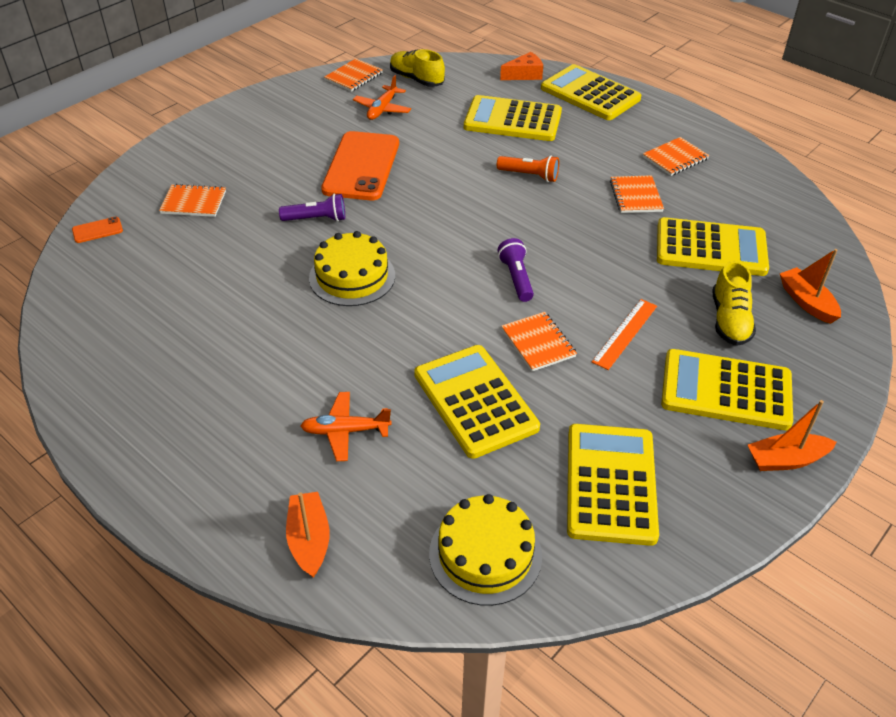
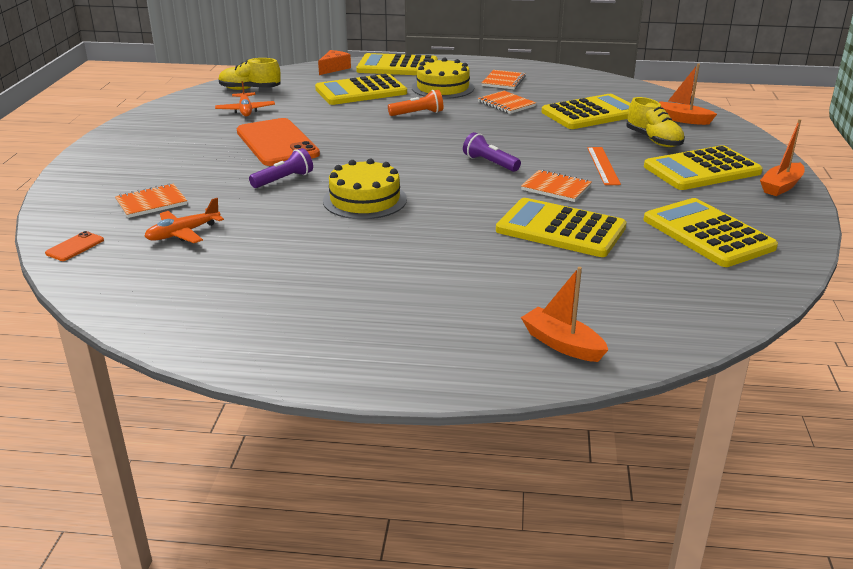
camera: 35 degrees left, 15 degrees down
orange plane [300,392,392,461] -> orange plane moved to [144,198,224,243]
orange notebook [324,58,383,92] -> none
yellow cake [429,494,542,606] -> yellow cake moved to [412,58,474,99]

